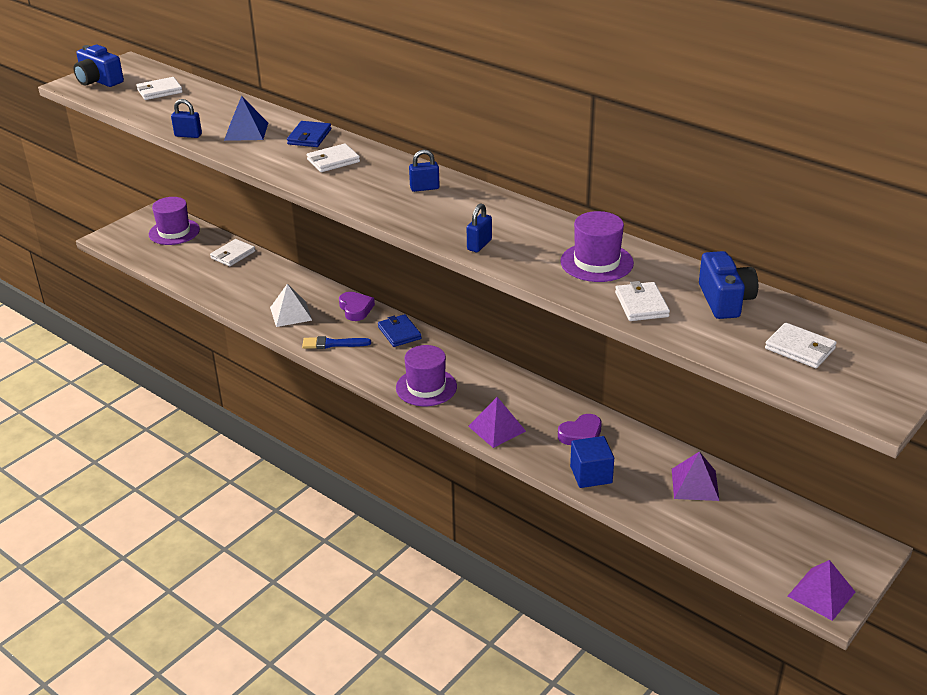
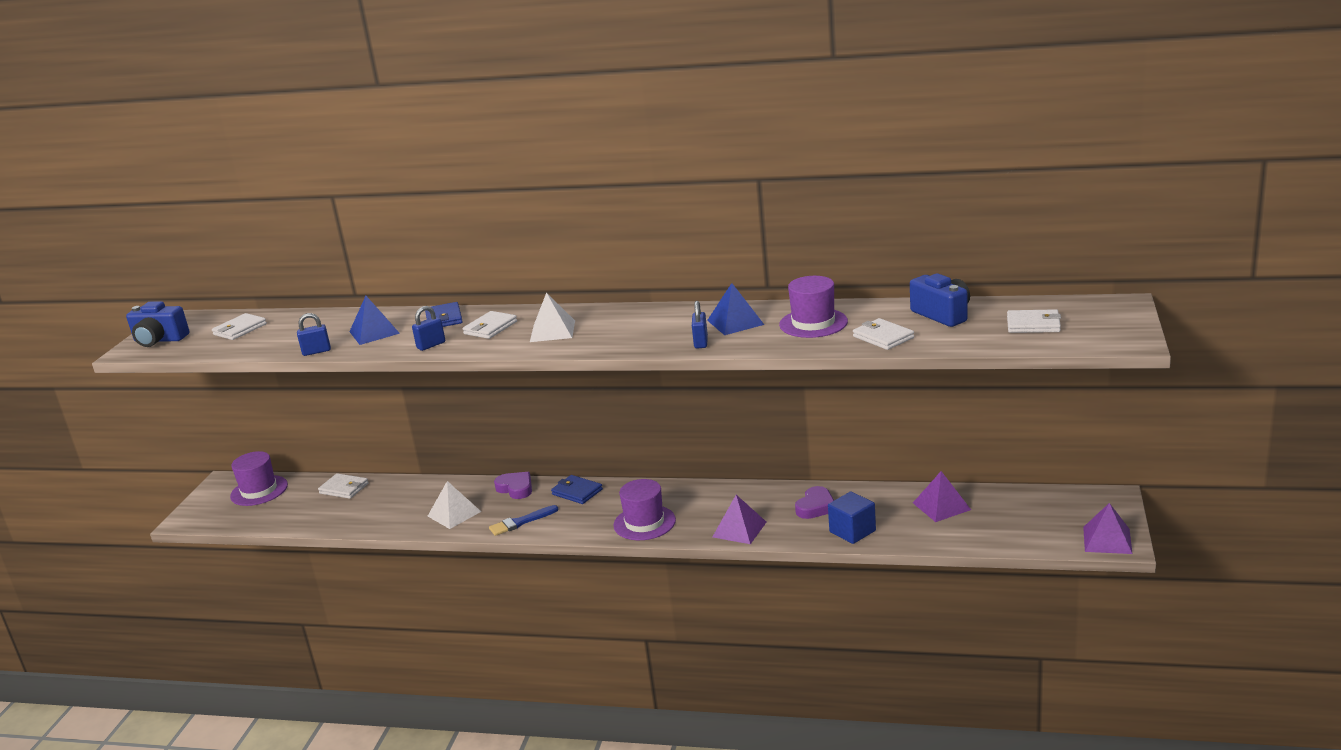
camera: 25 degrees left, 10 degrees down
white wallet [210,239,255,266] -> white wallet turned 75 degrees counterclockwise [318,473,369,499]
blue padlock [409,150,440,192] -> blue padlock moved to [412,306,445,351]
none -> white pyramid [530,292,575,342]
none -> blue pyramid [707,283,764,335]

